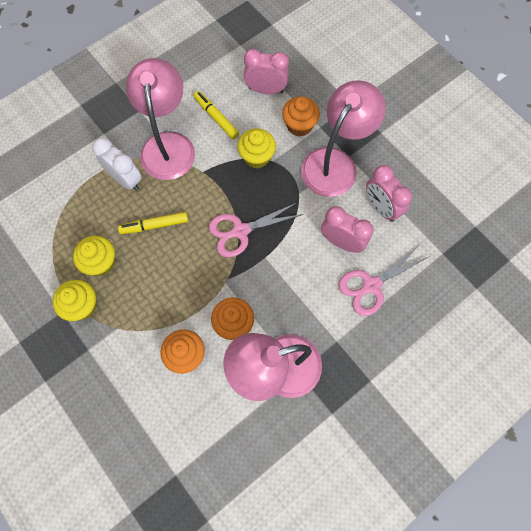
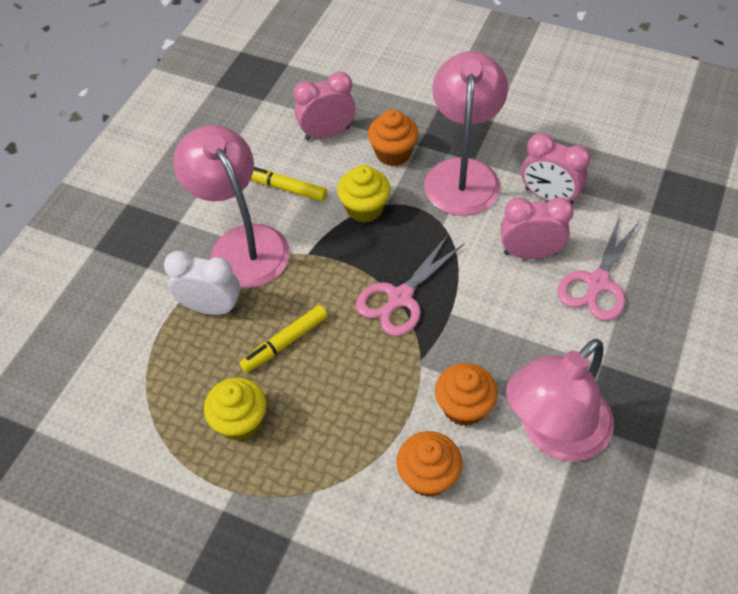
camera: 25 degrees left, 15 degrees down
yellow cupcake [53,280,97,321] -> none

